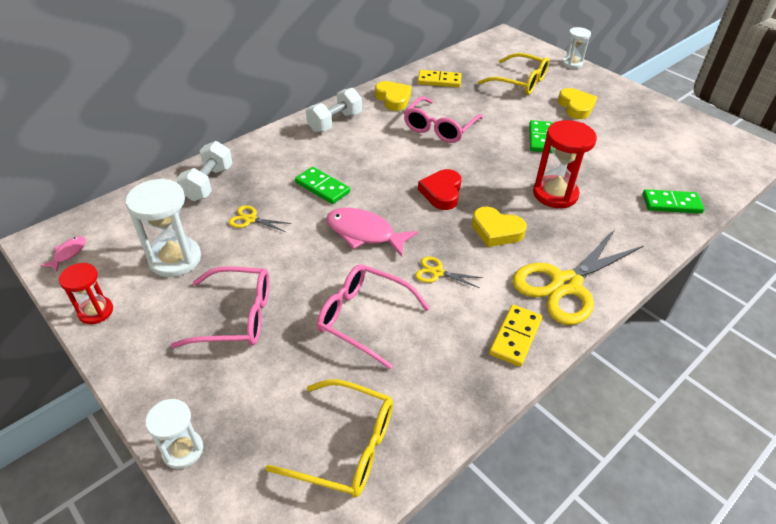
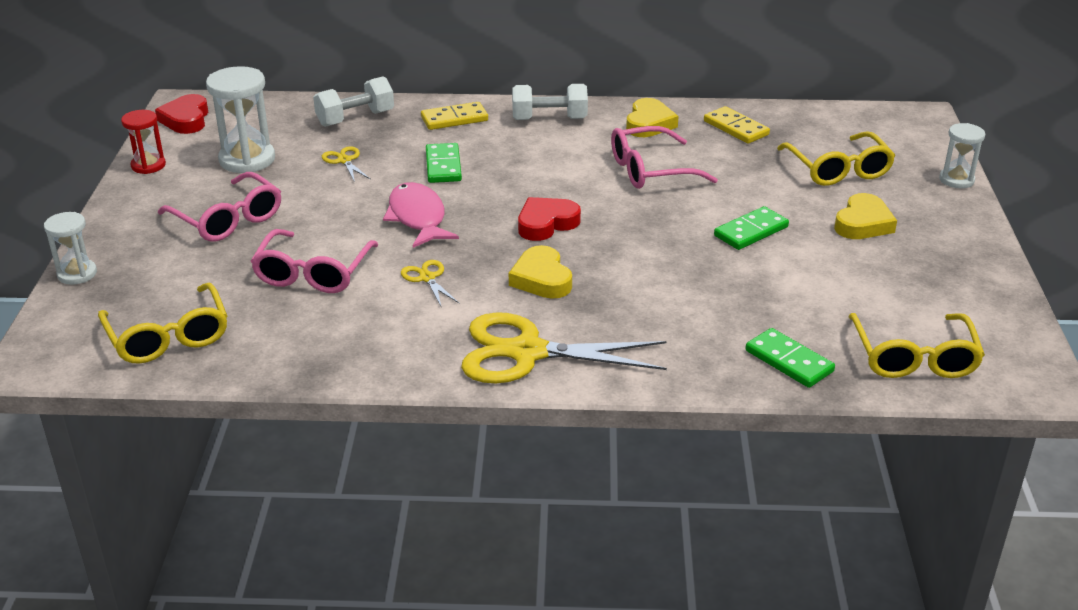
camera: 45 degrees right, 10 degrees down
pink fish [41,236,86,272] -> red heart [155,94,208,134]
pink glasses [317,264,430,369] -> pink glasses turned 150 degrees counterclockwise [251,229,378,293]
yellow domino [489,305,542,367] -> yellow domino moved to [421,102,488,130]
red hourglass [533,120,597,208] -> none
none -> yellow glasses [848,313,985,378]

